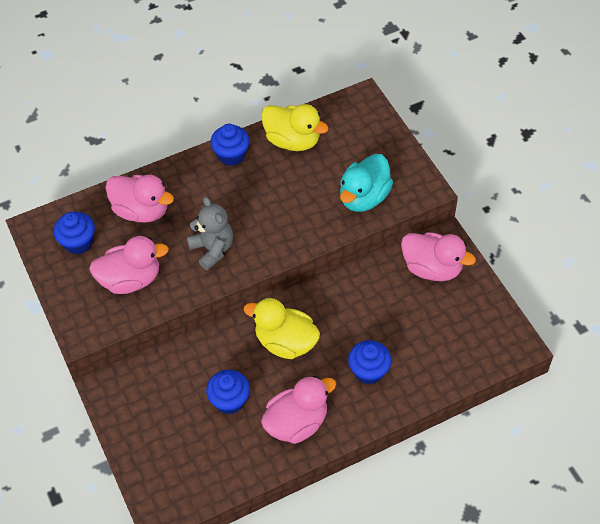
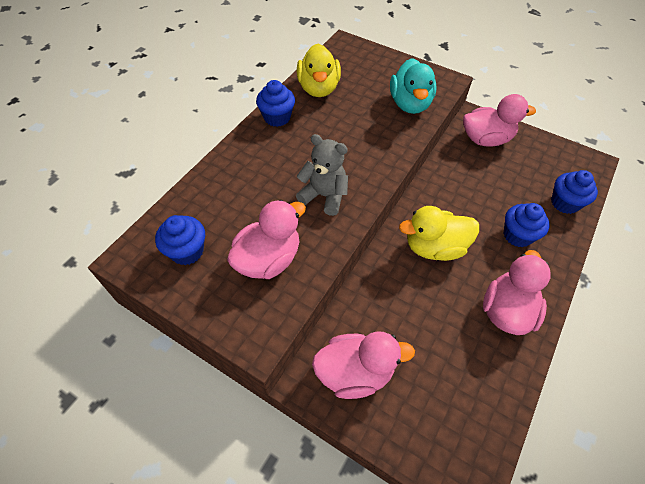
camera: 35 degrees left, 0 degrees up
pink duck [105,175,174,223] -> pink duck moved to [312,331,415,399]
blue cupcake [206,370,250,414] -> blue cupcake moved to [551,170,598,214]
yellow duck [261,104,328,151] -> yellow duck turned 90 degrees clockwise [297,44,341,97]

